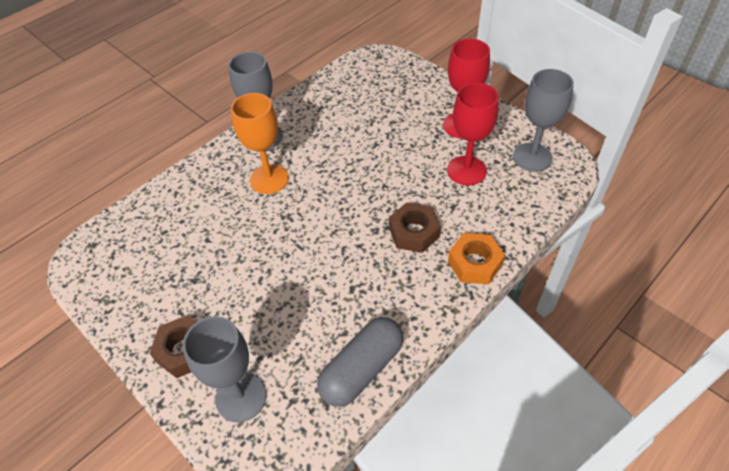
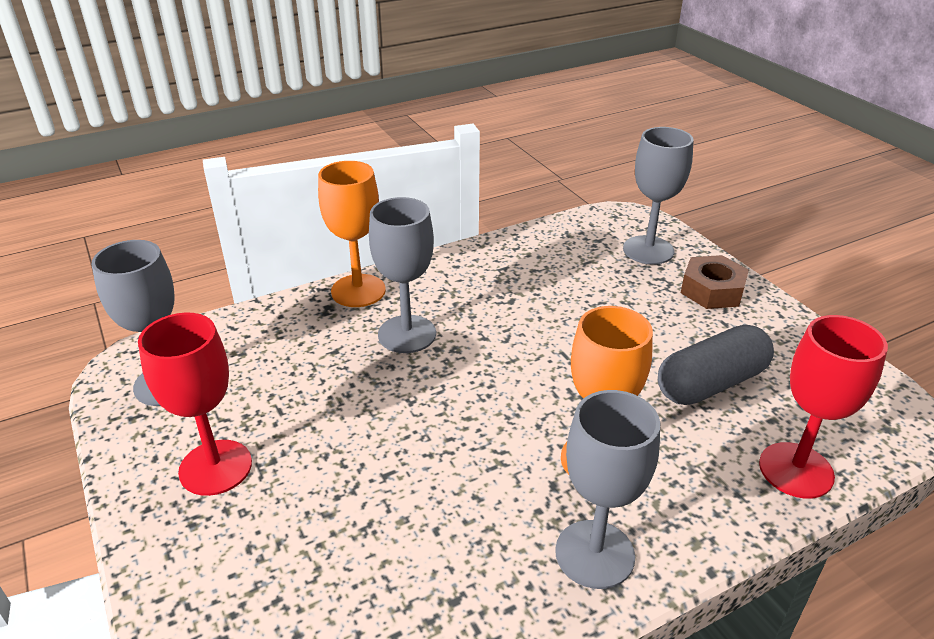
camera: 165 degrees left, 15 degrees down
grey capsule [317,317,403,407] -> grey capsule moved to [658,324,774,405]
brown nut [389,202,441,253] -> grey goblet [369,197,436,353]
red goblet [447,83,499,186] -> red goblet moved to [759,315,888,499]
orange nut [448,233,505,284] -> orange goblet [318,161,386,307]

